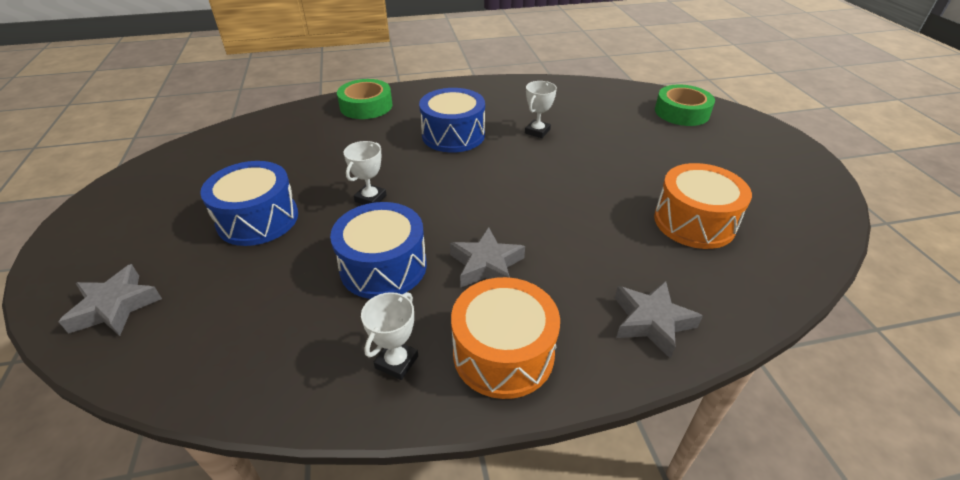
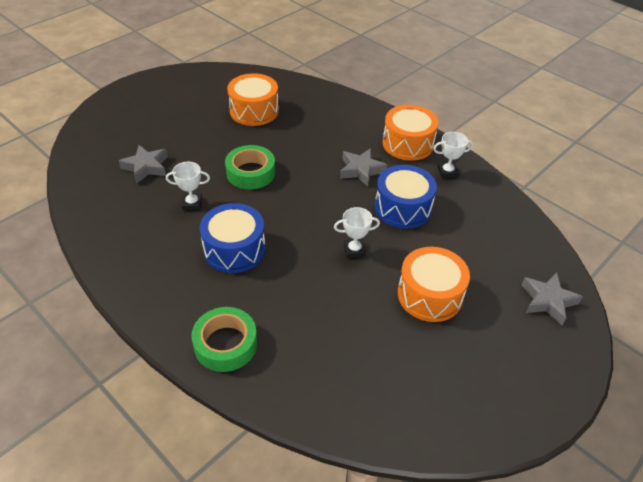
camera: 125 degrees left, 5 degrees up
blue drum [200,161,298,246] -> orange drum [398,247,470,322]
grey star [615,281,703,359] -> grey star moved to [119,145,168,184]
green tape [655,84,715,126] -> green tape moved to [225,145,275,189]

